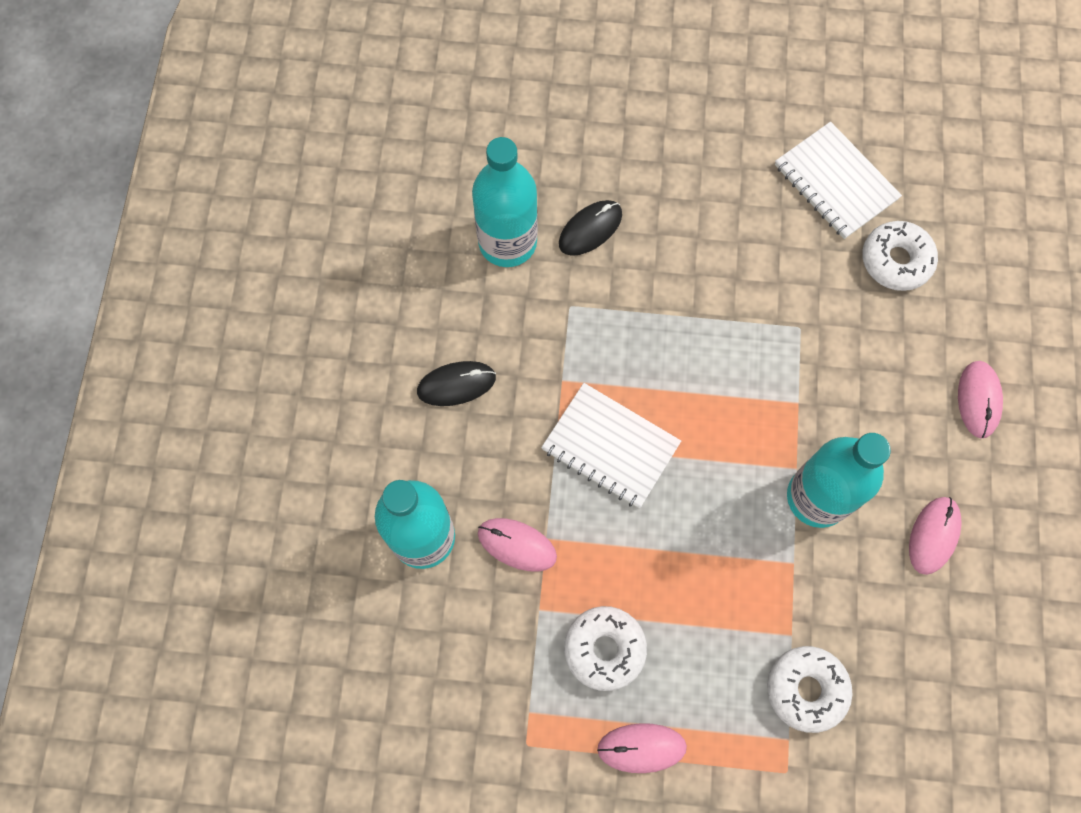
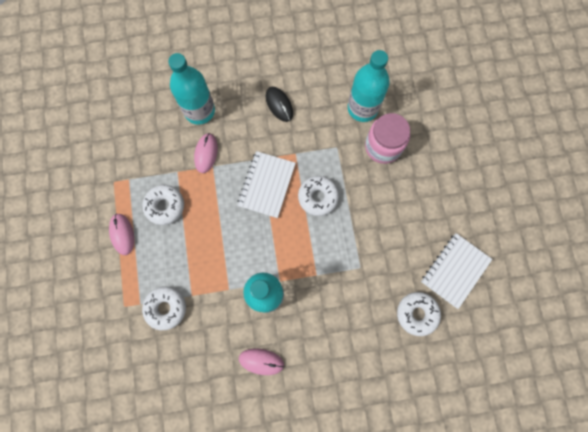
camera: 75 degrees right, 5 degrees up
black mouse [559,200,622,256] -> pink jar [365,113,410,164]
pink mouse [958,361,1003,439] -> none
none -> white donut [298,176,339,216]

